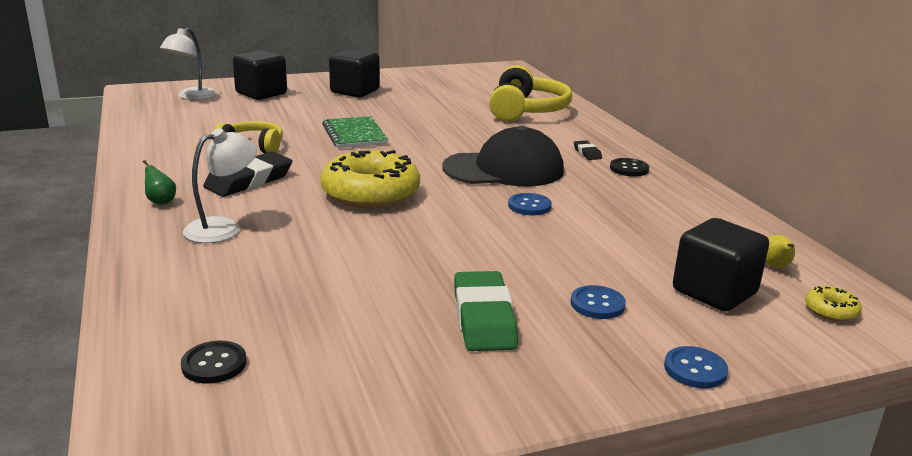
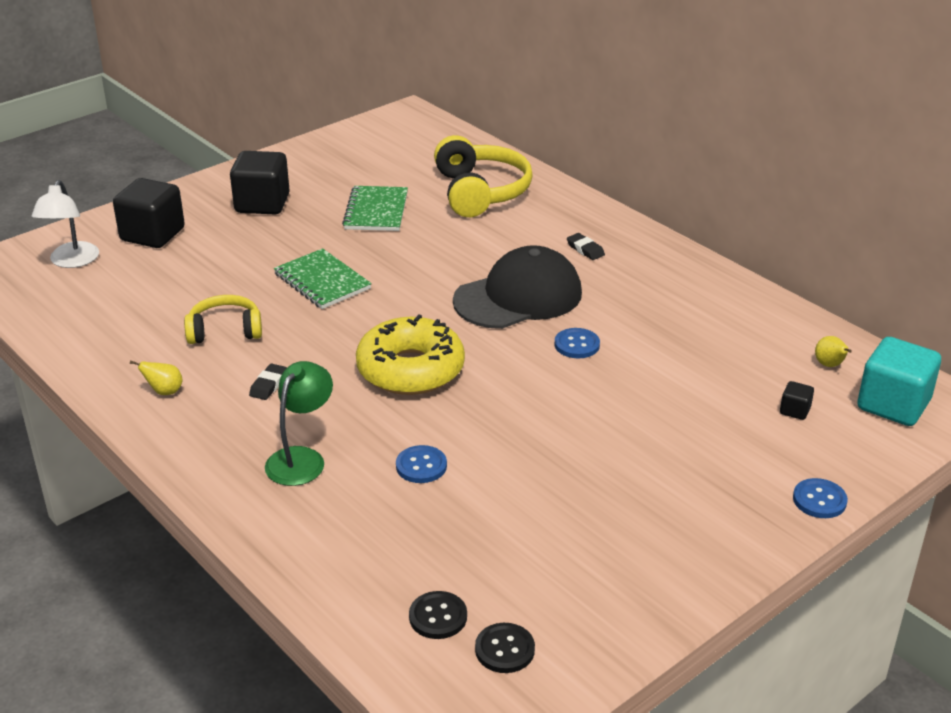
camera: 20 degrees left, 10 degrees up
green pear [143,160,176,205] -> none
white lamp [183,128,257,243] -> green lamp [265,361,333,486]
black eraser [203,152,292,197] -> black eraser [249,363,287,400], size x0.48
green eraser [454,271,518,351] -> none
blue button [571,285,626,319] -> blue button moved to [396,445,447,483]
black button [610,158,649,177] -> black button moved to [475,623,535,673]
black cube [673,218,769,311] -> black cube [780,381,814,420], size x0.44
yellow donut [805,286,862,321] -> turquoise cube [857,337,941,426]
none -> yellow pear [130,361,183,395]
none -> green notebook [342,186,408,231]

